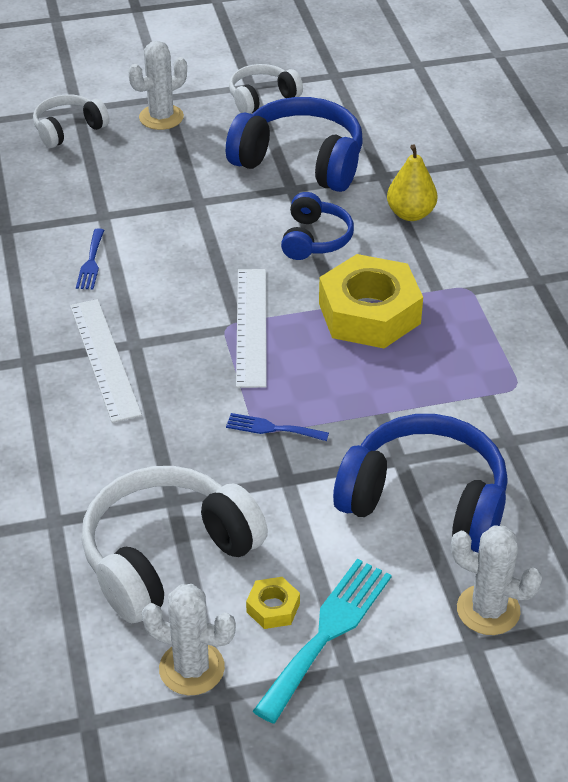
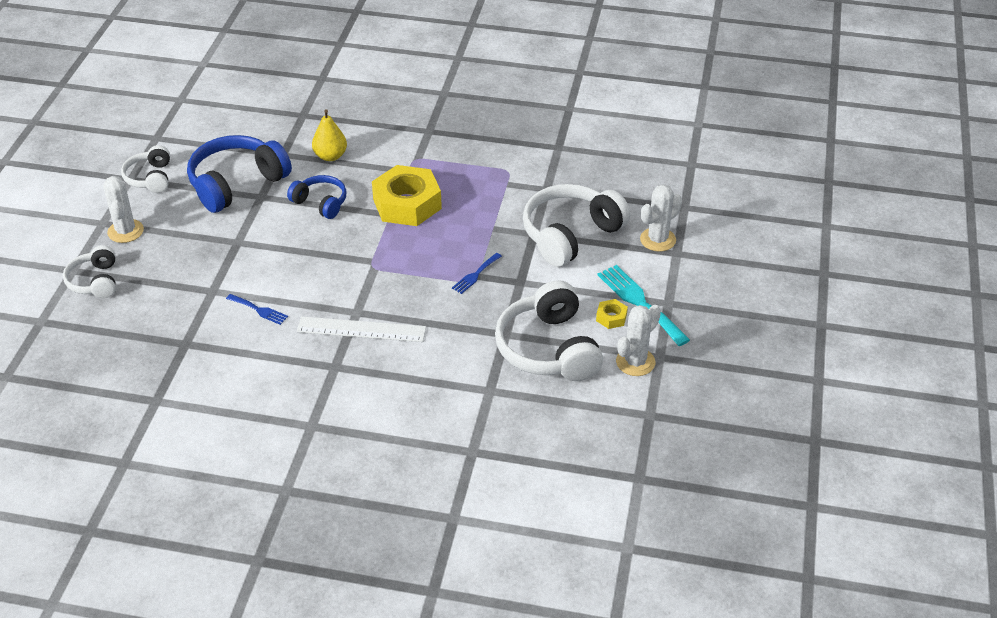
camera: 65 degrees left, 0 degrees up
white ruler [236,269,267,388] -> none
blue headphones [333,414,508,553] -> white headphones [523,184,630,267]

